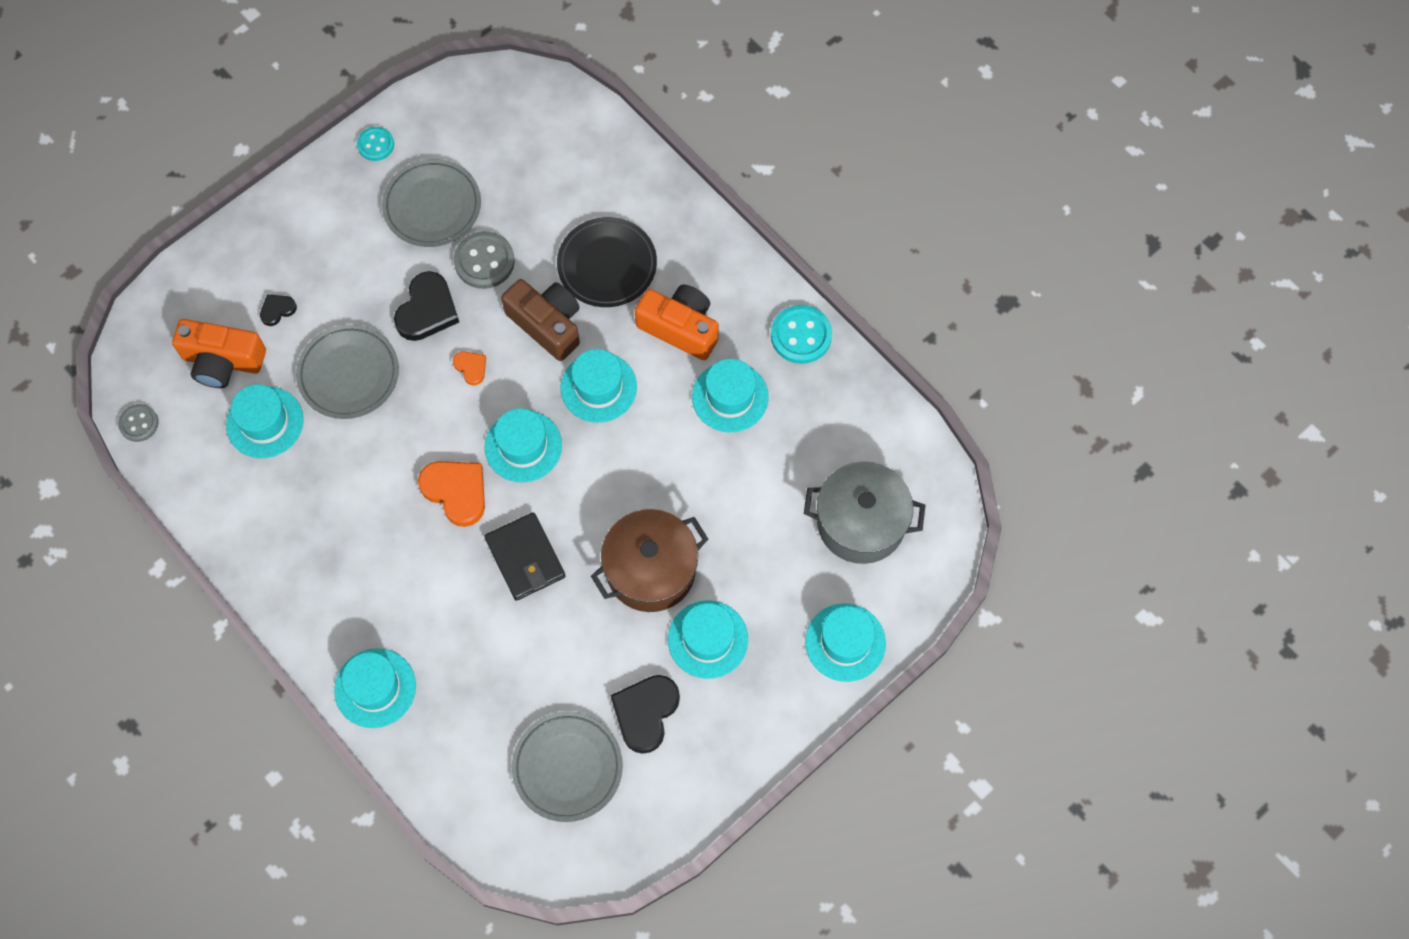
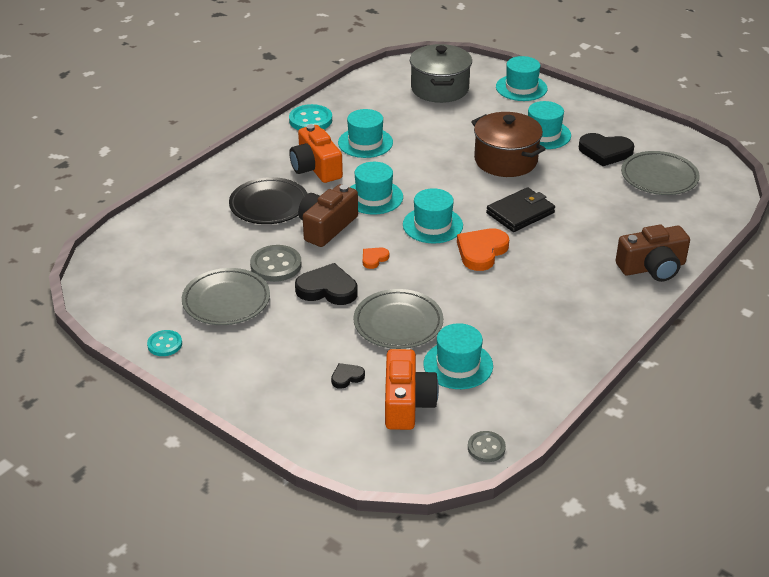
camera: 100 degrees left, 30 degrees down
black heart [260,294,297,326] -> black heart turned 105 degrees clockwise [331,363,365,389]
turquoise hat [334,648,416,728] -> brown camera [616,225,690,282]
orange camera [635,285,719,360] -> orange camera turned 45 degrees counterclockwise [289,124,343,183]

